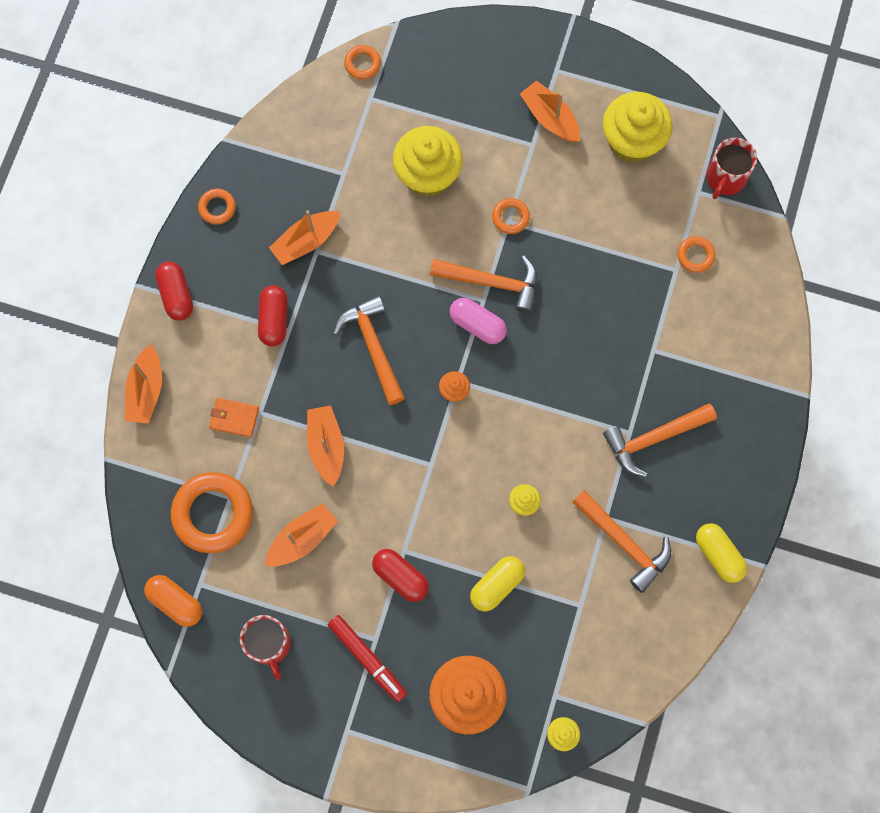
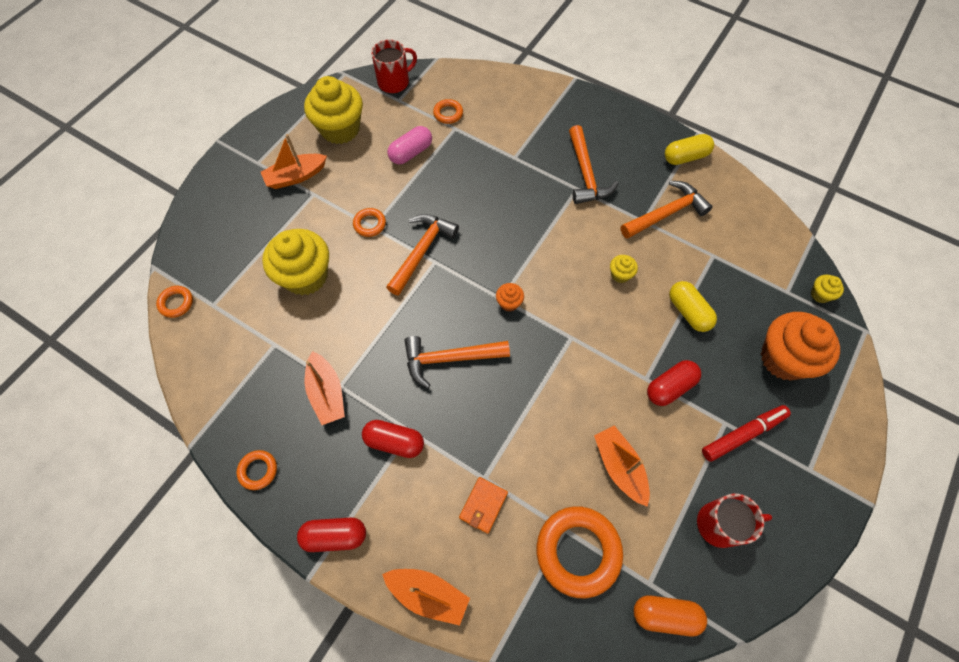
camera: 75 degrees left, 10 degrees down
orange capsule [144,575,202,627] -> orange capsule turned 45 degrees clockwise [634,595,707,637]
orange boat [307,405,344,486] -> none
pink capsule [450,298,507,344] -> pink capsule moved to [387,126,432,164]
red mug [706,138,757,199] -> red mug turned 75 degrees counterclockwise [371,39,417,93]

